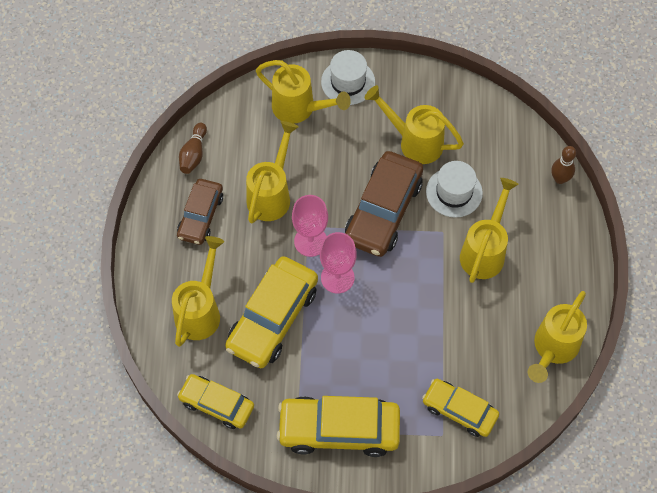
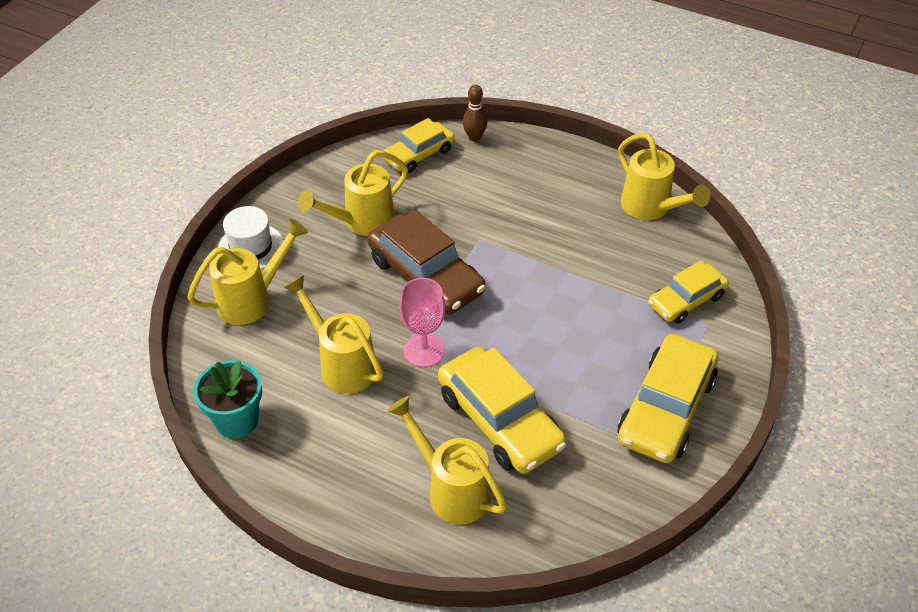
camera: 65 degrees left, 15 degrees down
brown car [177,179,223,245] -> none
yellow car [177,374,254,429] -> yellow car moved to [383,118,455,173]
brown bowling pin [179,123,207,174] -> turquoise flower pot [194,360,262,438]
pink goblet [320,232,357,293] -> none
white hat [426,161,483,218] -> none
yellow watering can [460,178,518,283] -> none

